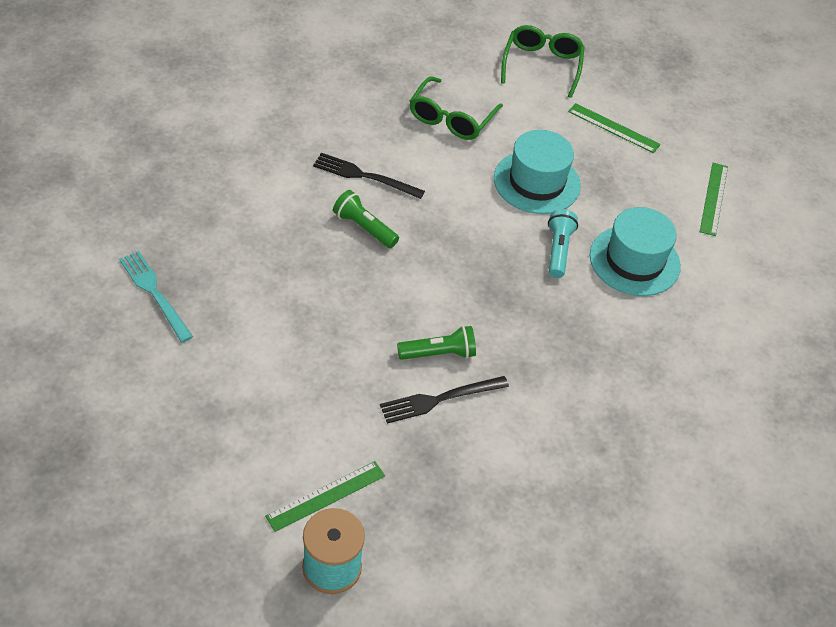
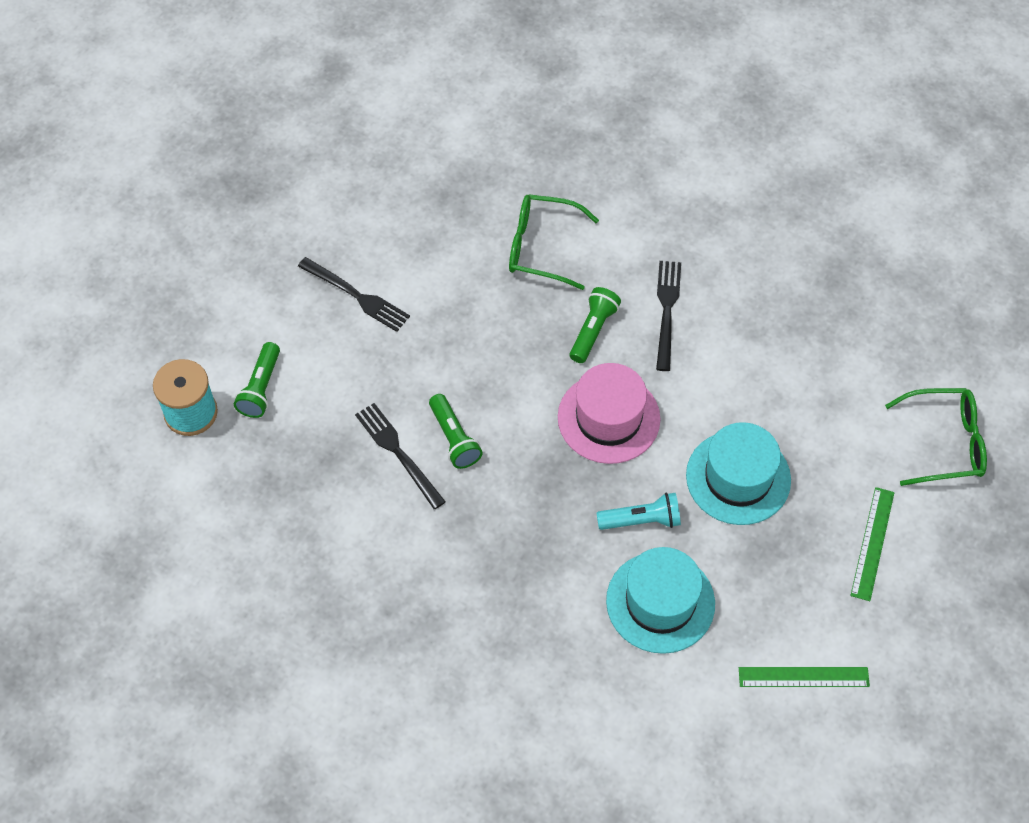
camera: 80 degrees right, 10 degrees up
turquoise fork [119,251,193,343] -> none
green ruler [265,461,385,532] -> green flashlight [234,342,280,418]
green glasses [410,76,503,140] -> green glasses moved to [509,194,599,290]
none -> black fork [298,257,410,332]
none -> pink hat [558,363,661,464]

